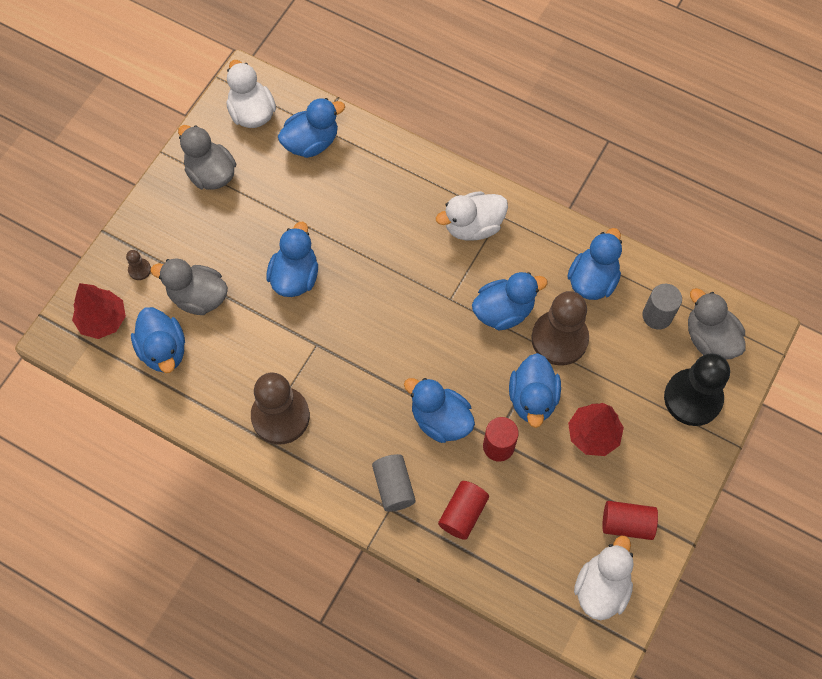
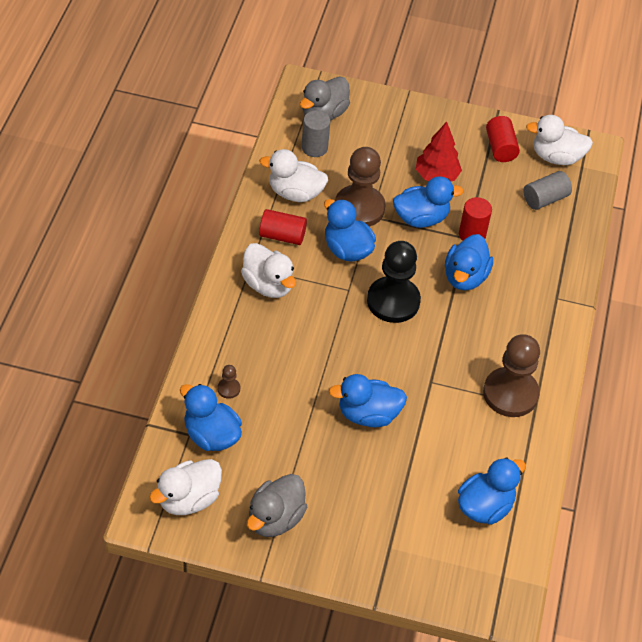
camera: 110 degrees left, 15 degrees down
red tree [72,283,126,339] -> none
brown pawn [126,250,151,280] -> brown pawn moved to [217,365,240,399]
grey duck [151,258,228,315] -> none
grey cylinder [372,454,416,512] -> grey cylinder moved to [523,171,572,210]
red cylinder [438,481,489,540] -> red cylinder moved to [259,209,307,245]
blue duck [567,228,622,300] -> white duck [259,149,328,202]
black pawn [664,353,730,426] -> black pawn moved to [367,241,421,323]

